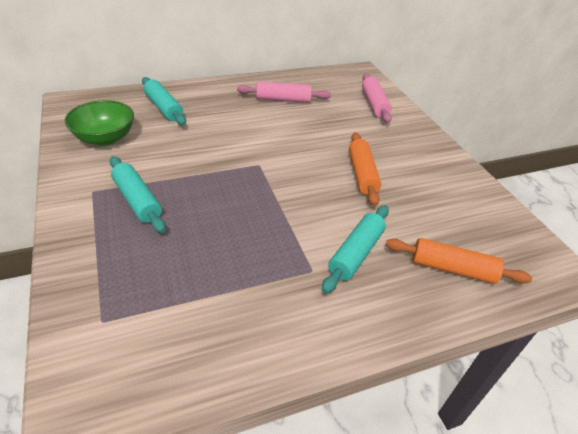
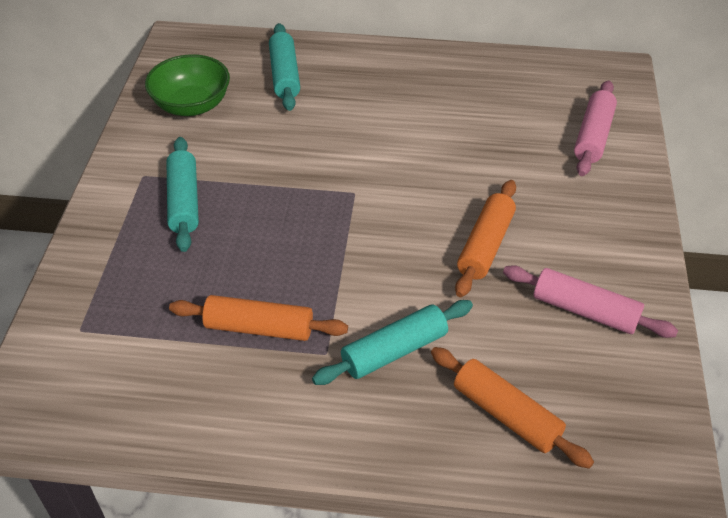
camera: 30 degrees right, 5 degrees up
pink rolling pin [237,81,331,103] -> pink rolling pin moved to [503,265,678,338]
none -> orange rolling pin [169,295,348,341]

